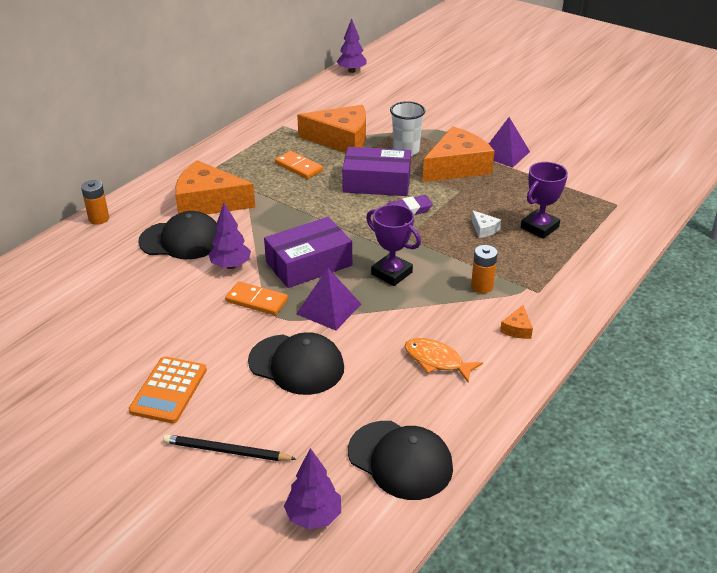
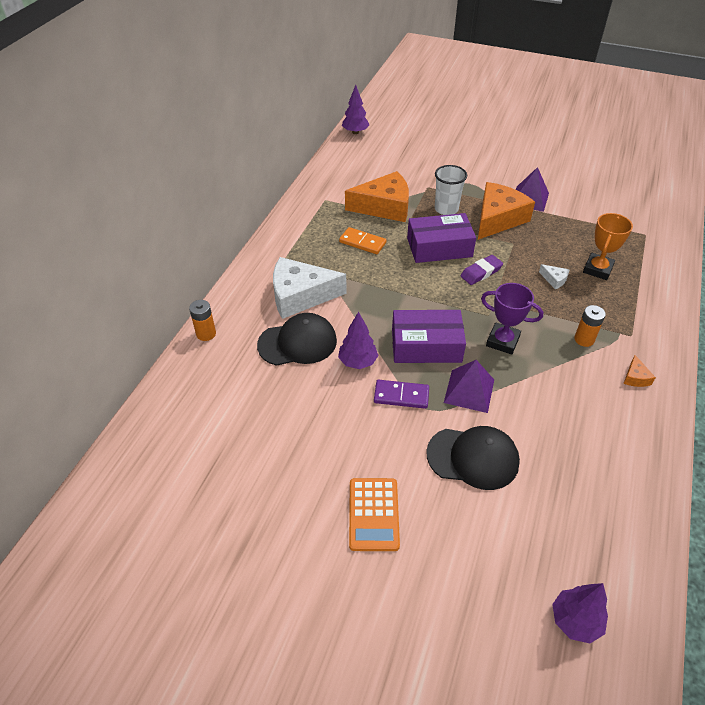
camera: 15 degrees left, 10 degrees up
black pencil [163,434,296,461] -> none
orange cheese [175,160,255,214] -> white cheese [273,257,346,319]
orange domino [225,281,288,315] -> purple domino [374,380,429,409]
purple box [264,217,352,288] -> purple box turned 45 degrees clockwise [392,310,466,363]
black cap [348,421,453,500] -> none
orange fish [405,338,483,382] -> none
purple trophy [521,162,568,239] -> orange trophy [583,213,633,280]

